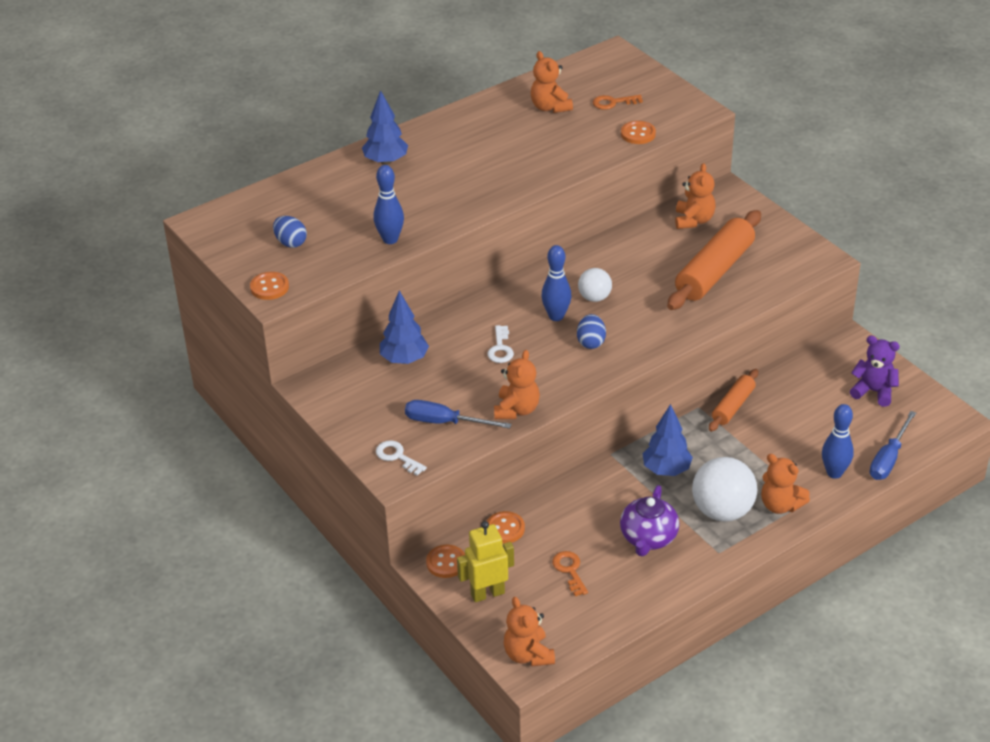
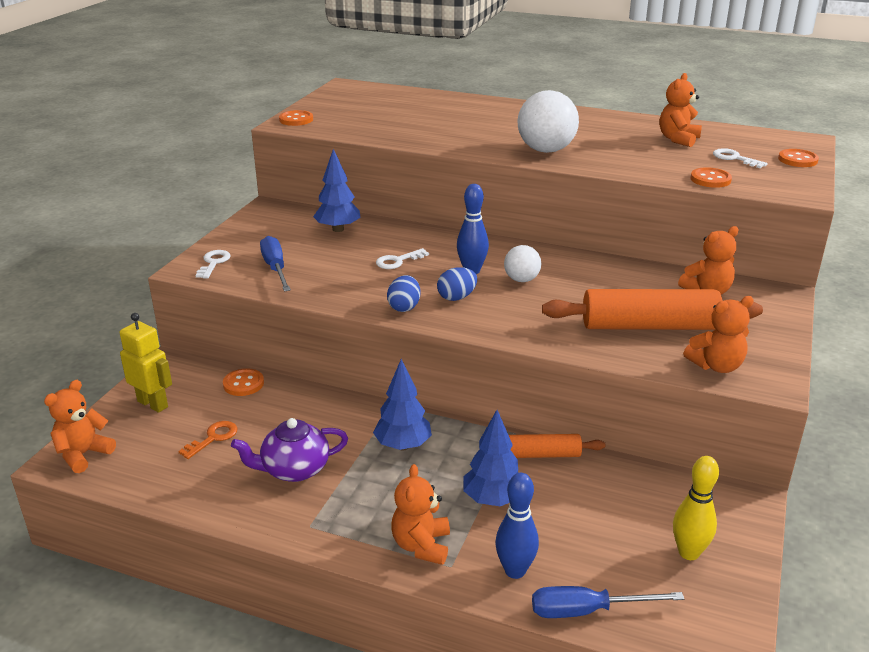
camera: 55 degrees right, 10 degrees down
blue egg [273,216,307,248] -> blue egg moved to [387,275,420,312]
blue tree [362,90,408,165] -> blue tree moved to [463,410,518,506]
blue bowling pin [374,165,404,244] -> none
orange button [426,545,465,578] -> orange button moved to [778,149,819,167]
orange teddy bear [494,350,540,419] -> orange teddy bear moved to [683,296,754,373]
orange key [593,95,643,110] -> white key [713,148,767,168]
white ball [692,457,757,522] -> white ball moved to [518,90,579,153]
purple teddy bear [850,335,900,407] -> yellow bowling pin [673,456,719,560]

